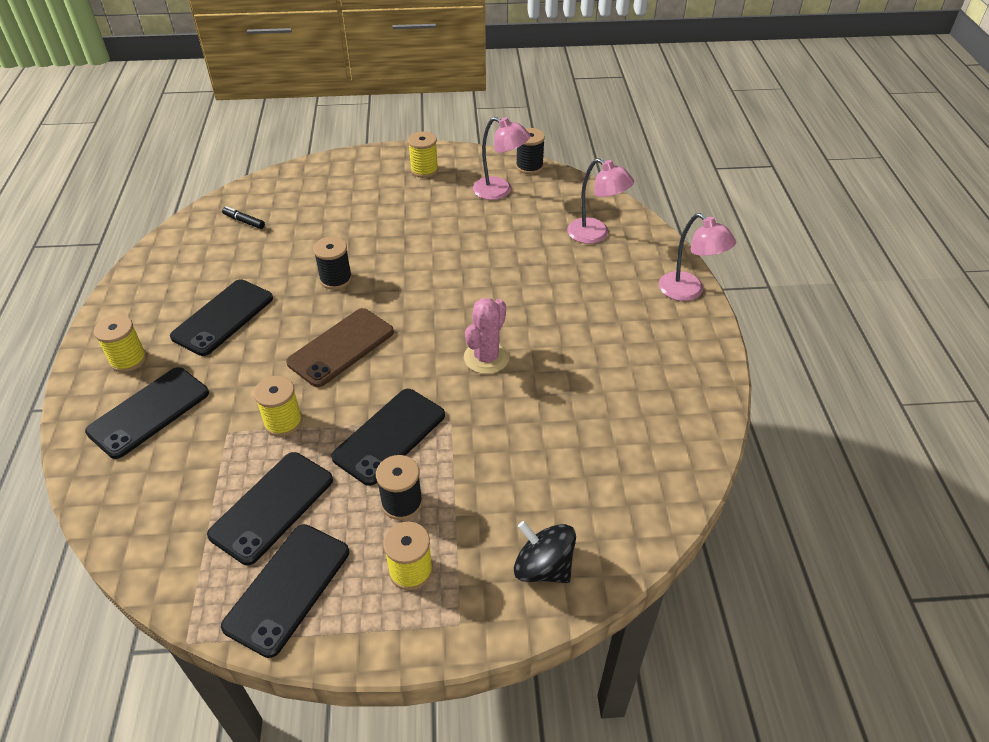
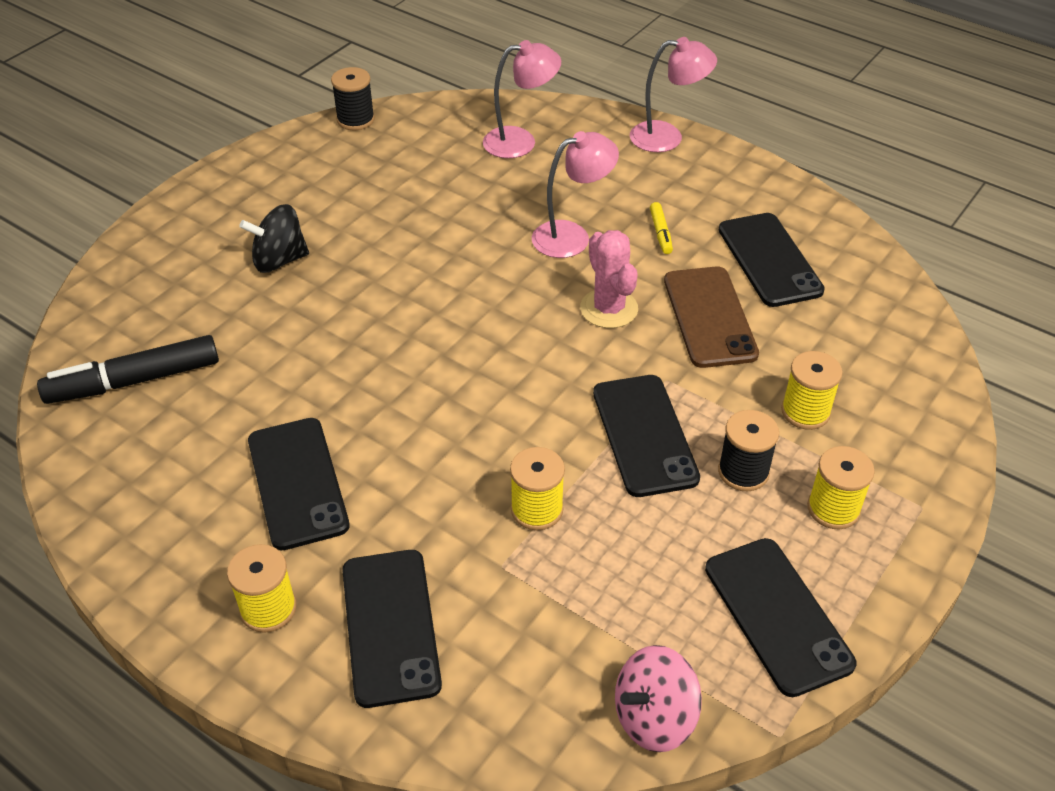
camera: 50 degrees left, 0 degrees up
black phone [207,452,333,565] -> black phone moved to [719,213,825,307]
black marker [222,206,265,229] -> black marker [37,335,219,404], size x2.17
brown phone [286,308,394,387] -> brown phone moved to [664,267,759,368]
black spool [313,237,352,290] -> none
yellow spool [408,131,438,178] -> yellow spool moved to [781,351,843,430]
pink lamp [473,117,530,200] -> pink lamp moved to [532,131,619,258]
black spinning top [514,521,576,583] -> black spinning top moved to [239,204,309,273]
none -> pink spinning top [615,645,702,752]
none -> yellow marker [650,202,673,254]

